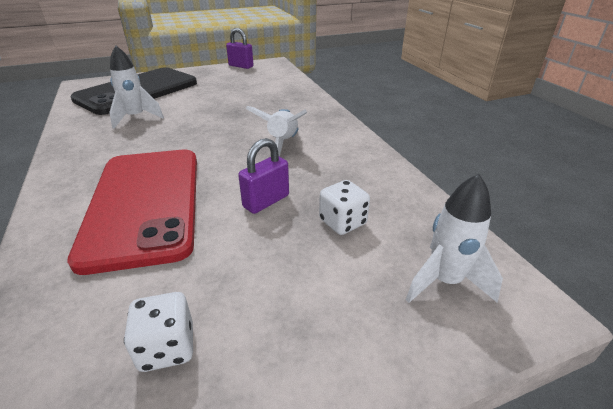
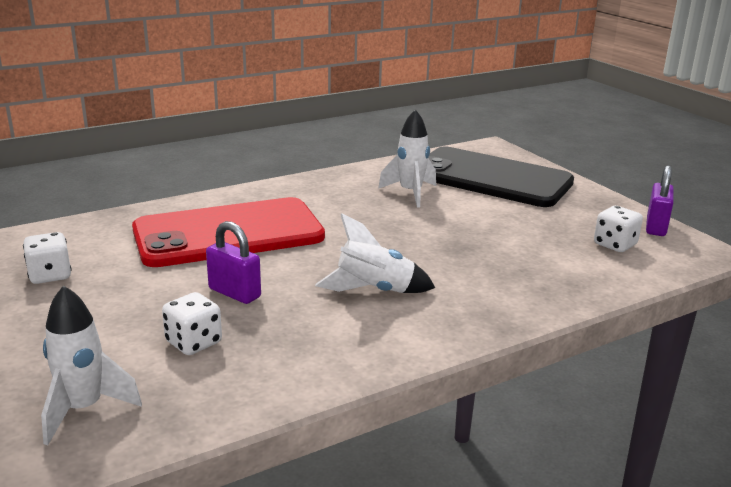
camera: 80 degrees right, 10 degrees down
none -> white dice [594,206,643,252]

